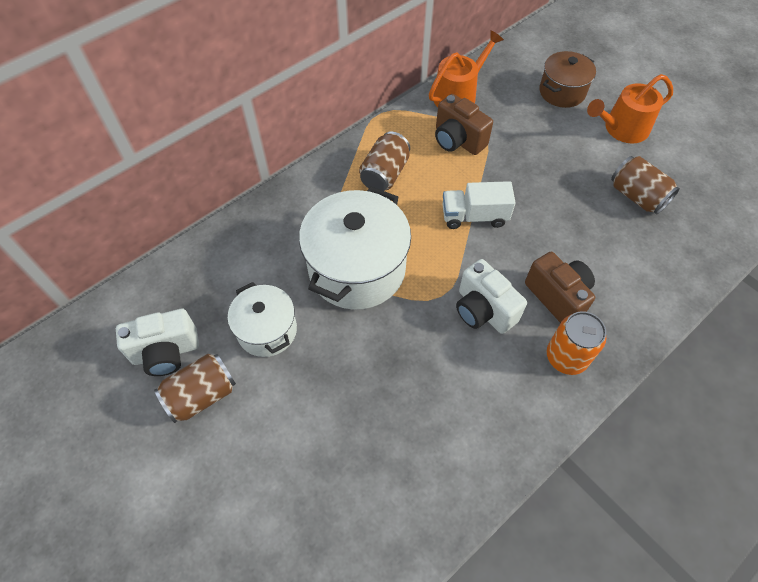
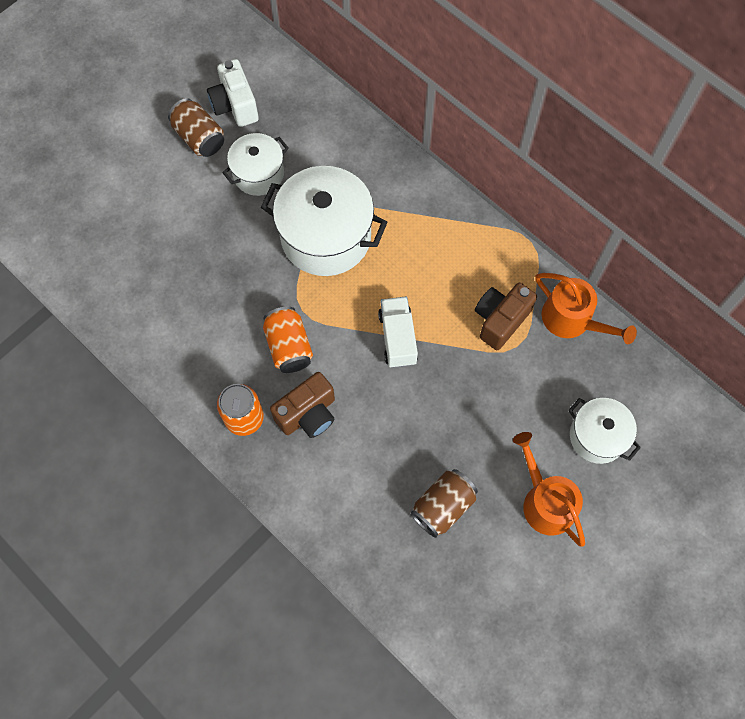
camera: 85 degrees right, 10 degrees up
brown can [359,132,410,191] -> none
white camera [456,259,527,334] -> orange can [263,306,313,373]
brown pot [539,51,596,108] -> white pot [568,398,641,464]

